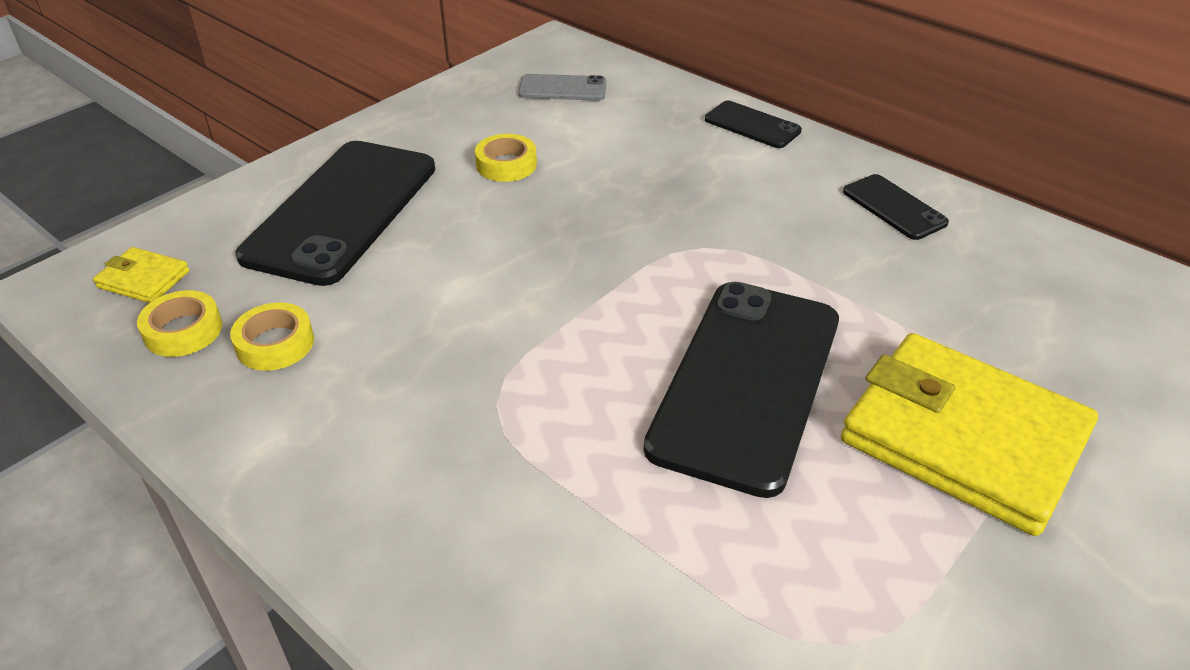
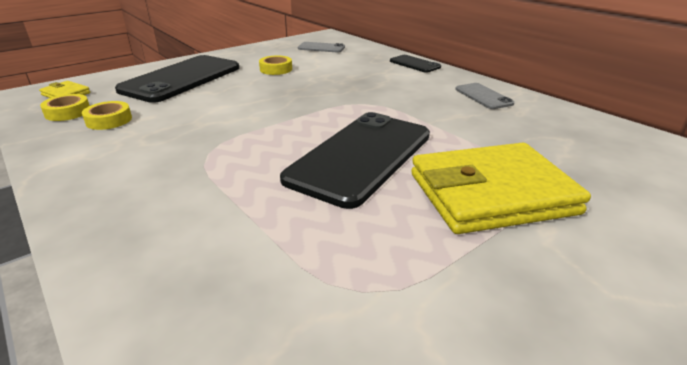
camera: 10 degrees right, 10 degrees down
yellow wallet [841,333,1098,536] -> yellow wallet turned 60 degrees counterclockwise [411,143,591,234]
black phone [843,174,949,240] -> grey phone [455,83,514,109]

